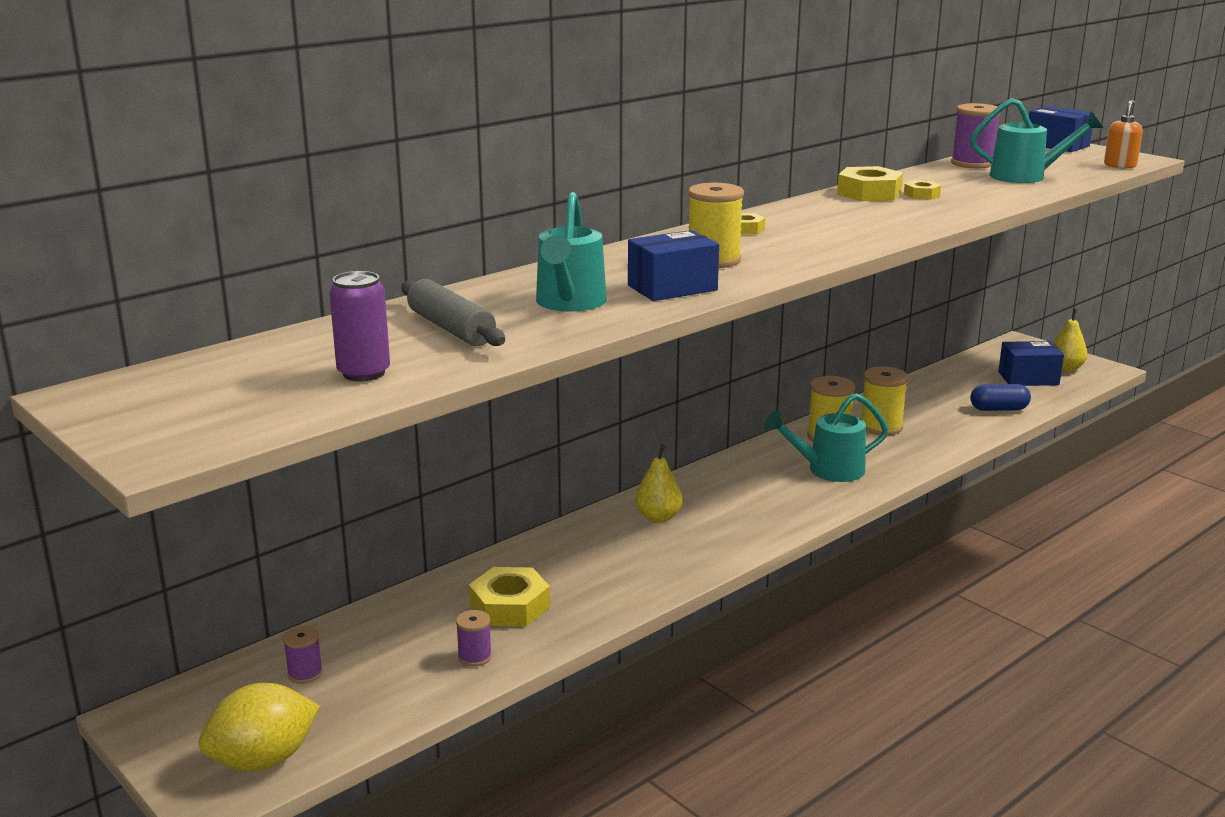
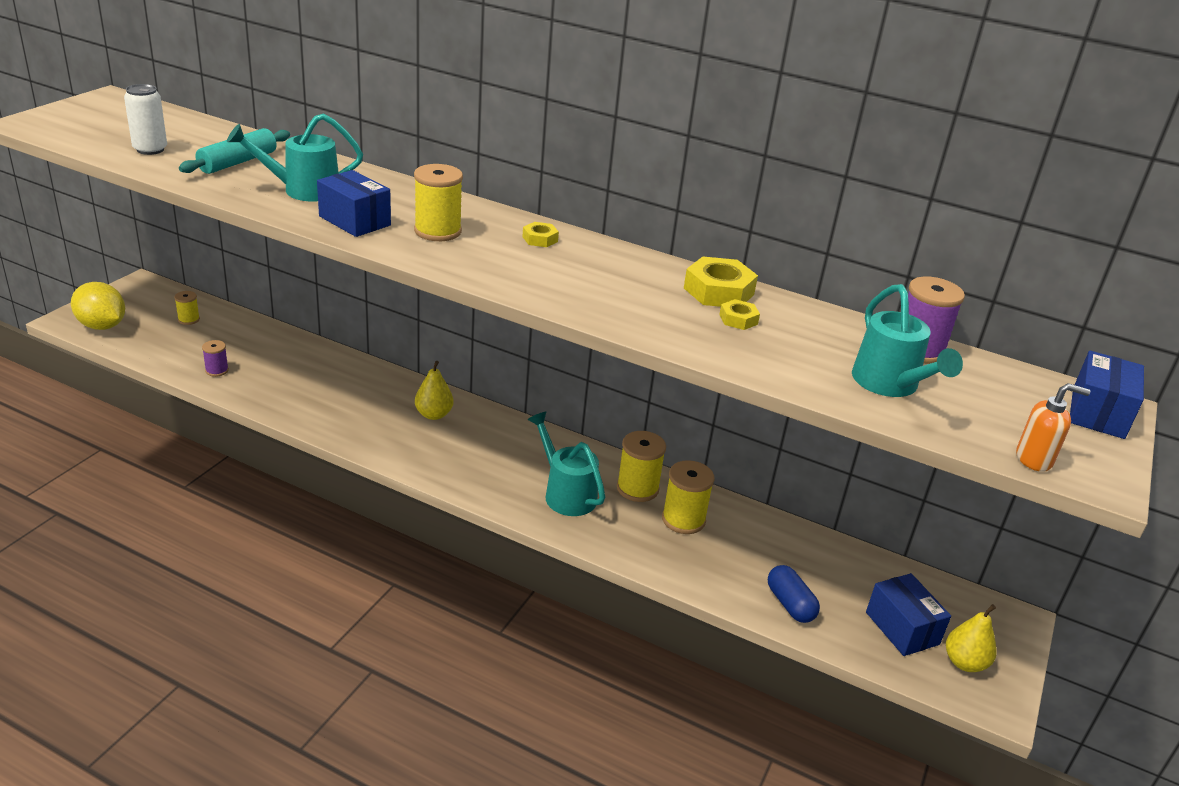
camera: 65 degrees right, 10 degrees up
purple spool [283,626,323,684] -> yellow spool [174,291,200,325]
purple can [329,271,390,381] -> white can [124,84,167,155]
grey rolling pin [401,279,505,346] -> turquoise rolling pin [179,128,290,174]
yellow nut [469,567,550,627] -> none

